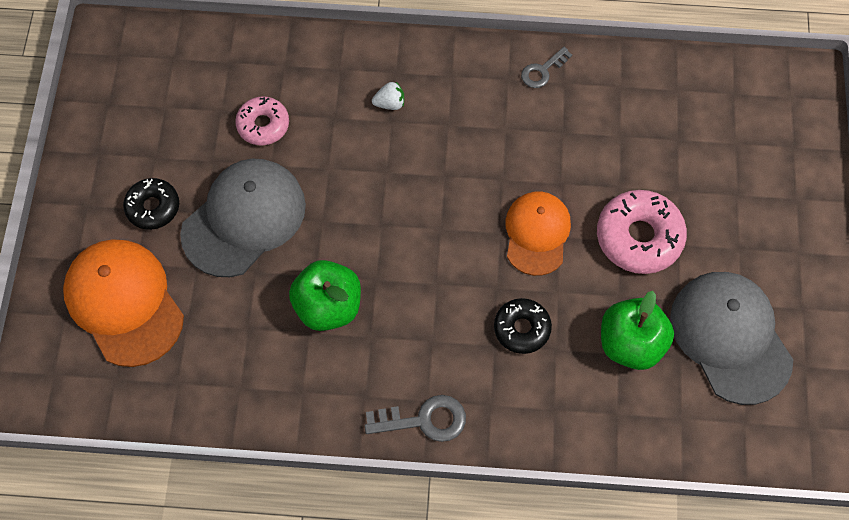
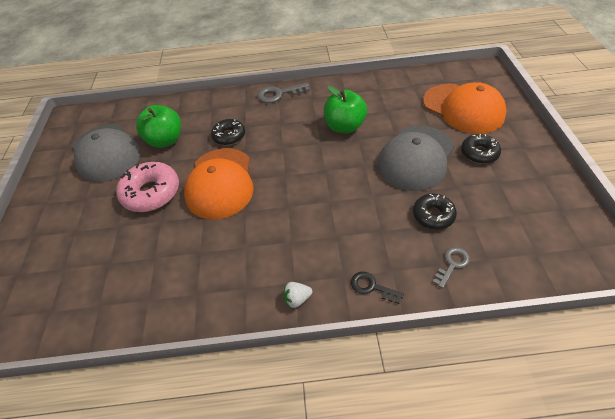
camera: 175 degrees right, 15 degrees down
pink donut [235,96,289,146] -> black donut [413,194,457,230]
white strawberry [372,82,404,110] -> white strawberry moved to [283,282,312,308]
orange cap [505,192,571,276] -> orange cap [184,148,254,220], size x1.52
grey key [521,47,572,88] -> grey key moved to [433,247,470,289]
none -> black key [351,272,404,304]

